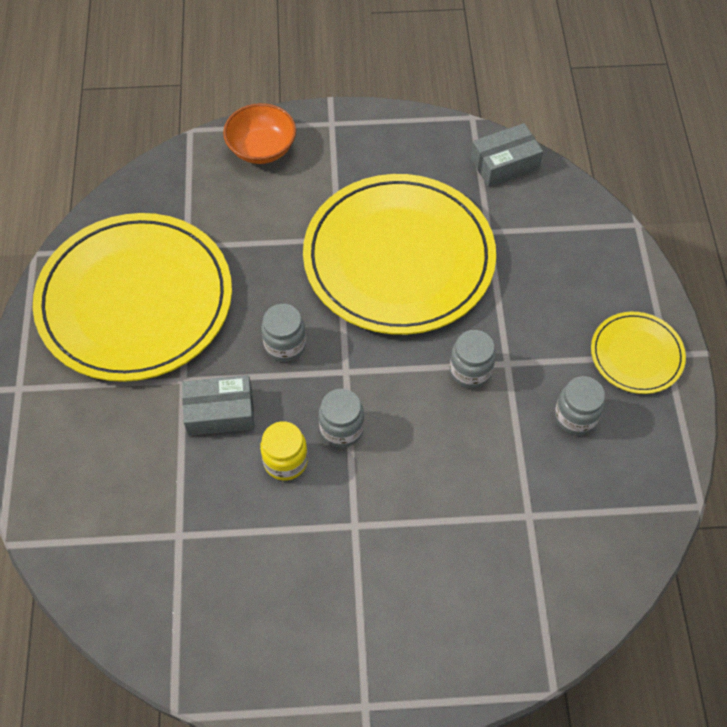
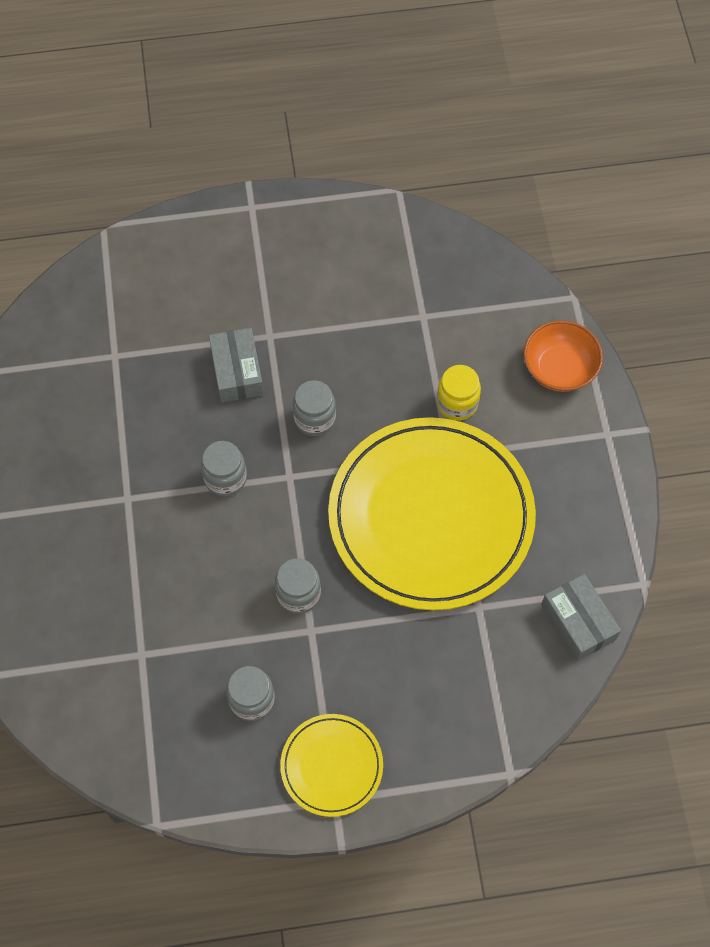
camera: 85 degrees right, 5 degrees up
yellow plate [33,213,232,382] -> none
yellow jar [260,422,308,481] -> yellow jar moved to [437,365,481,421]

